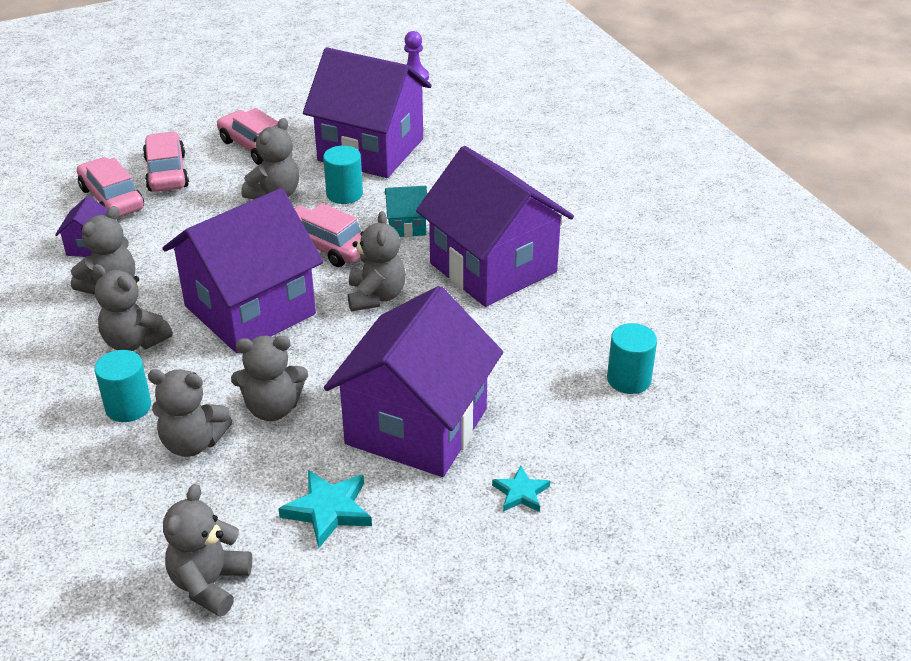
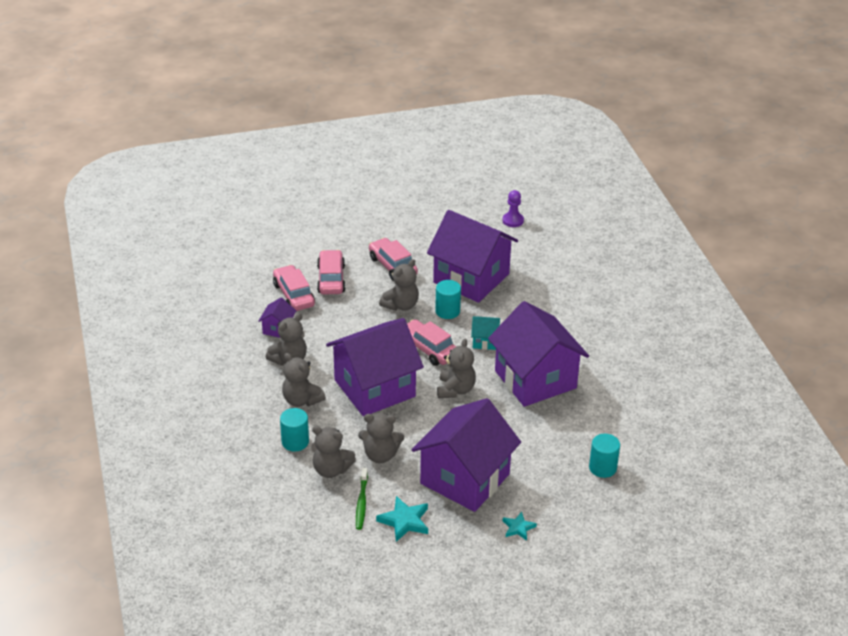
camera: 10 degrees right, 0 degrees up
grey teddy bear [163,484,252,617] -> none
none -> green toothbrush [356,468,368,530]

